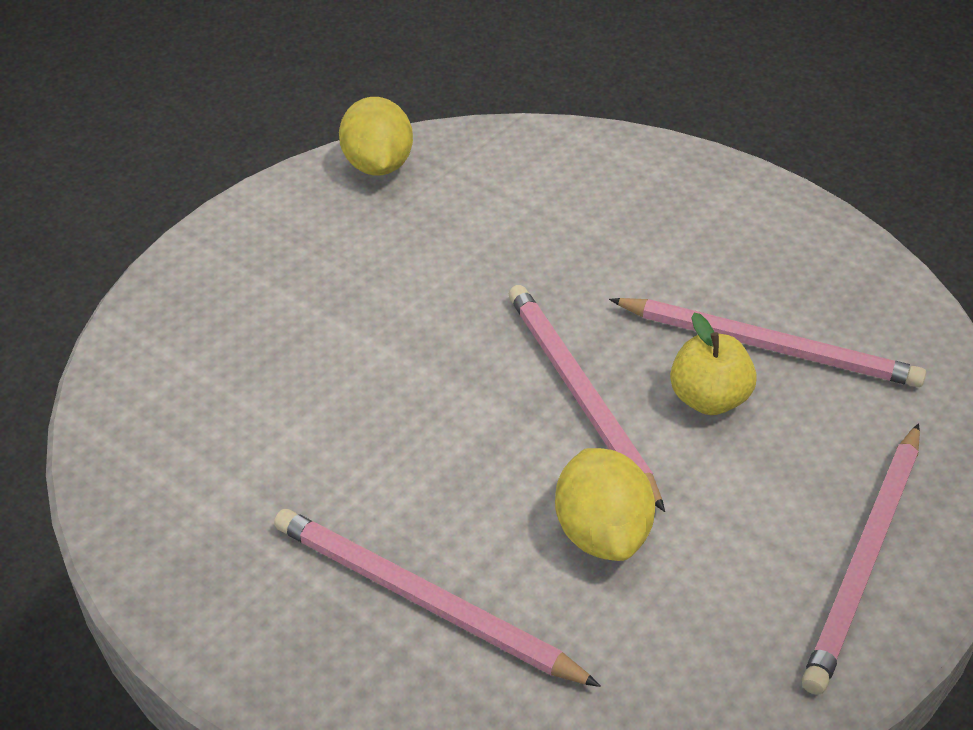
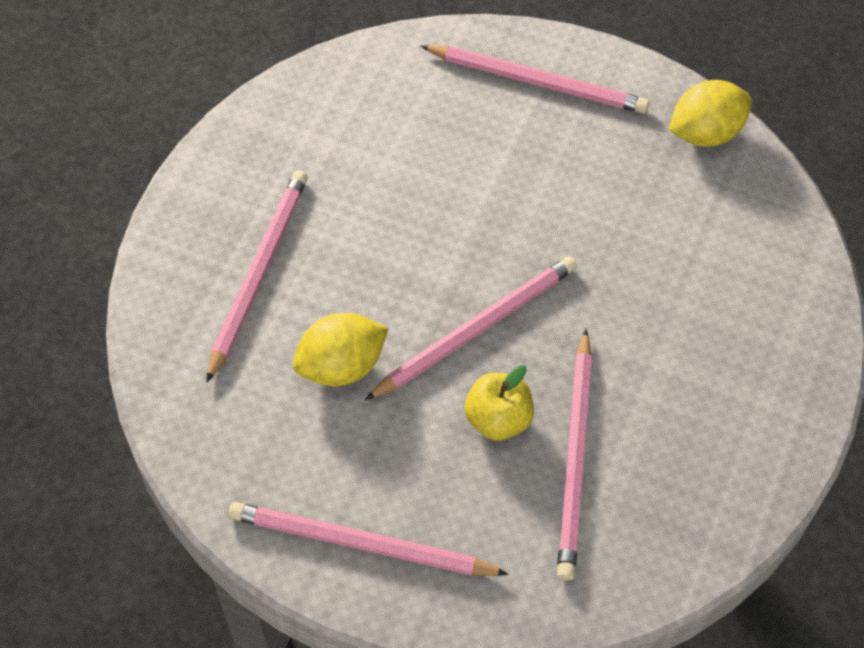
camera: 75 degrees right, 15 degrees up
none -> pink pencil [421,45,649,114]

